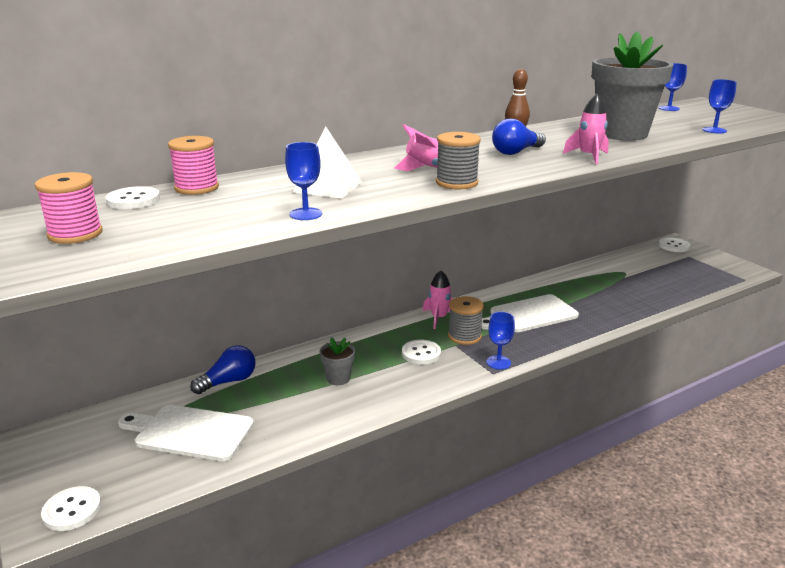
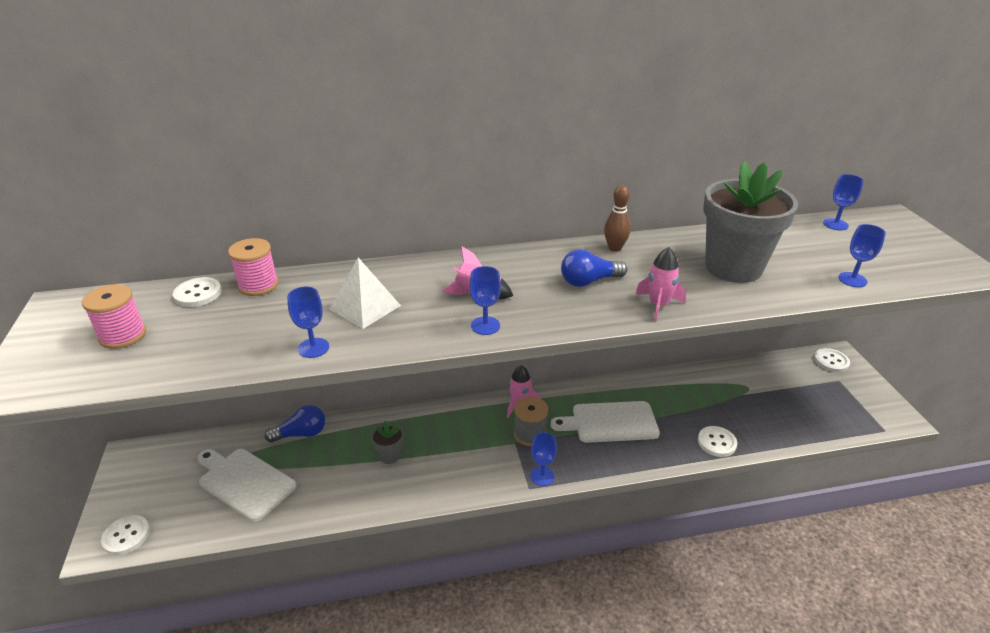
camera: 20 degrees right, 10 degrees up
white button [402,340,441,365] -> white button moved to [698,426,737,457]
grey spool [436,132,481,189] -> blue goblet [469,266,501,335]

